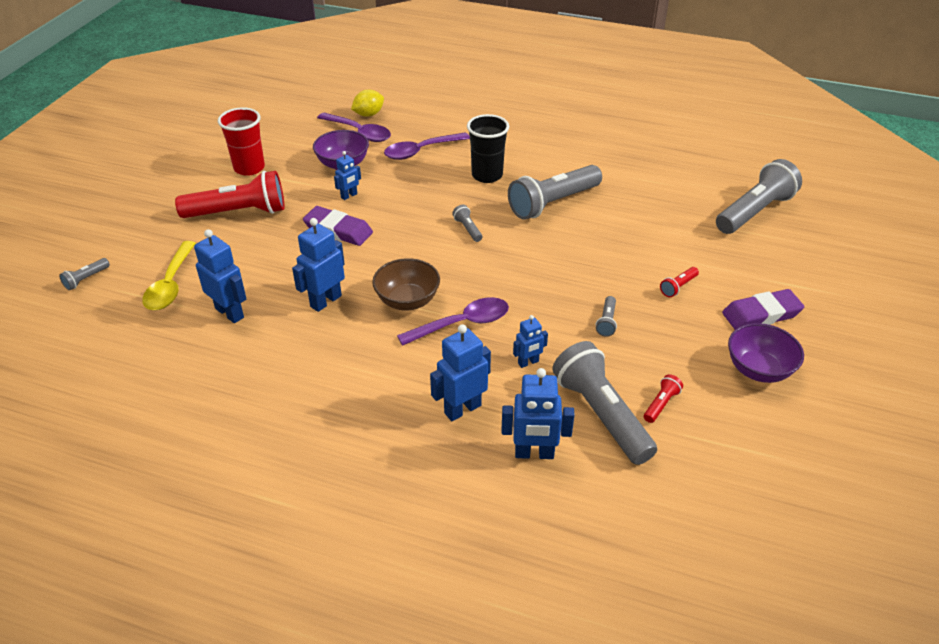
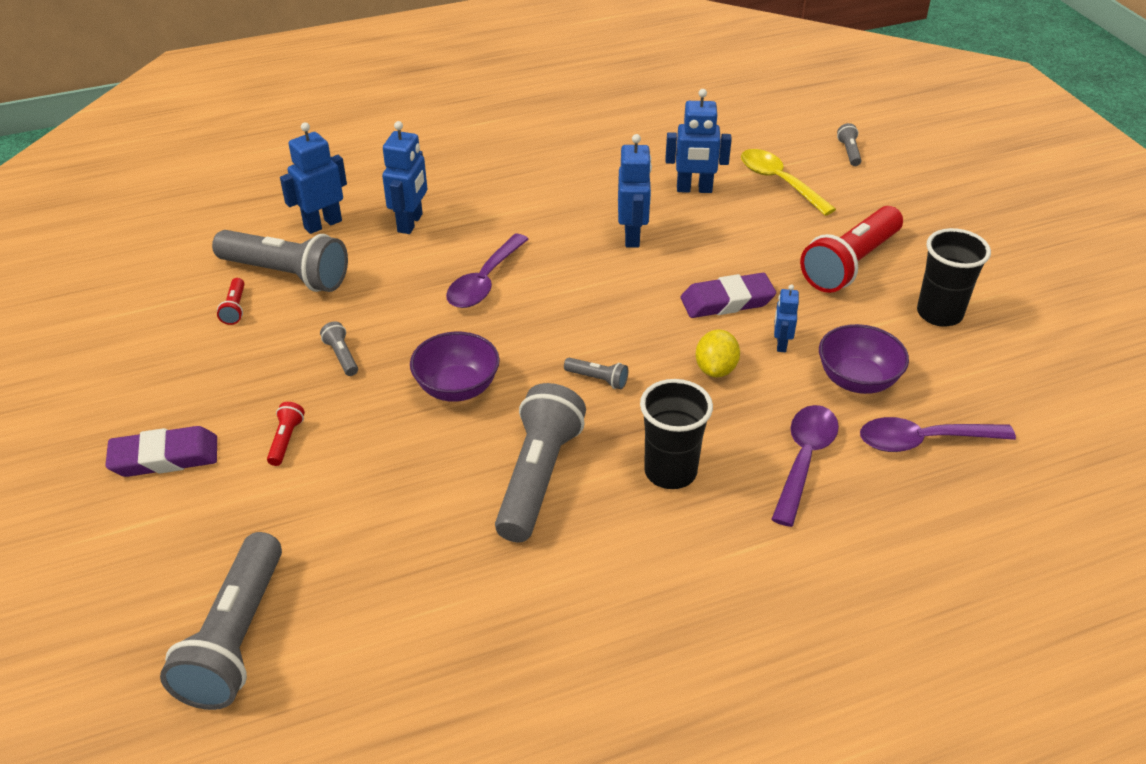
camera: 140 degrees right, 0 degrees up
red cup [218,107,265,176] -> black cup [917,228,991,327]
yellow lemon [351,90,384,117] -> yellow lemon moved to [695,330,740,377]
brown bowl [372,258,440,310] -> none
blue robot [513,315,548,368] -> none
purple eraser [722,289,804,330] -> purple eraser turned 45 degrees clockwise [105,426,217,477]
purple bowl [728,323,804,383] -> purple bowl moved to [410,332,500,402]

